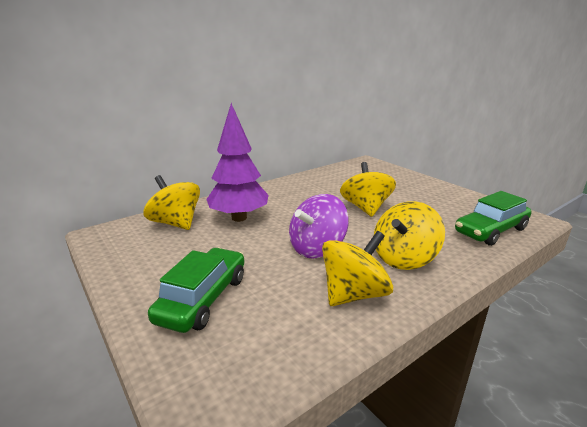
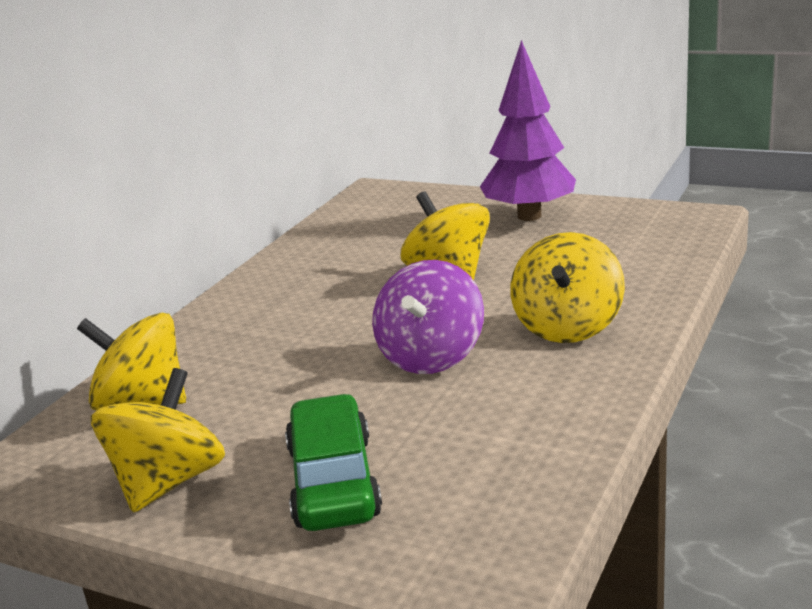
camera: 25 degrees left, 0 degrees up
purple tree [206,103,268,222] -> purple tree moved to [480,40,576,221]
yellow spinning top [322,231,393,306] -> yellow spinning top moved to [91,368,225,513]
green car [455,191,532,246] -> none

